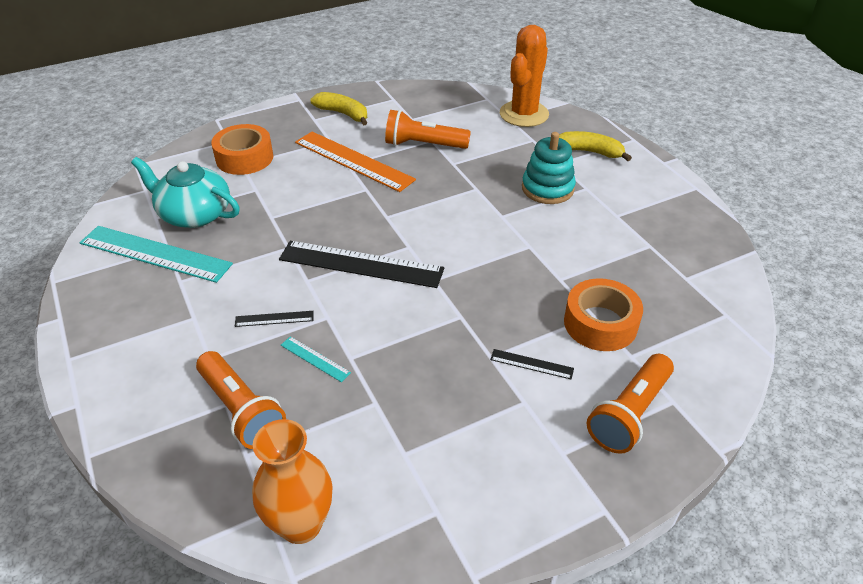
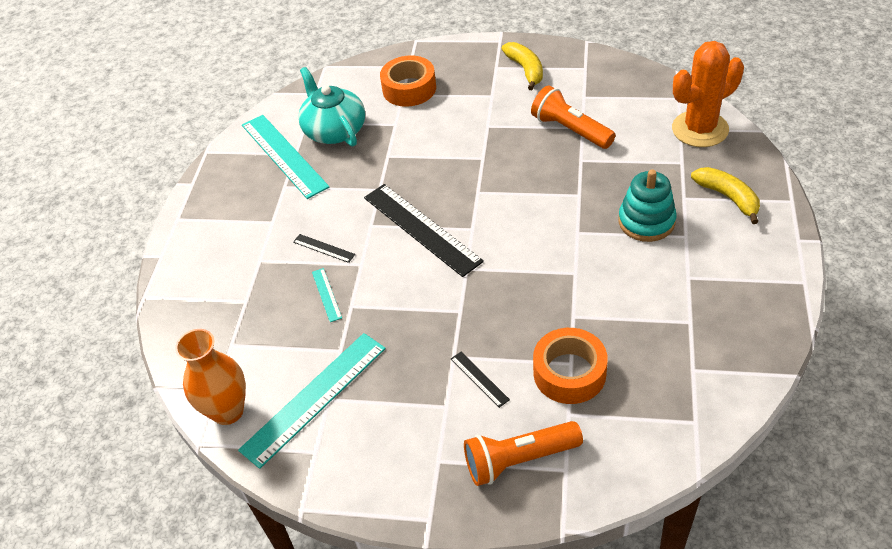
camera: 40 degrees right, 5 degrees up
orange flashlight [196,351,286,449] -> none
orange ruler [295,132,416,192] -> none
none -> turquoise ruler [238,333,386,469]

